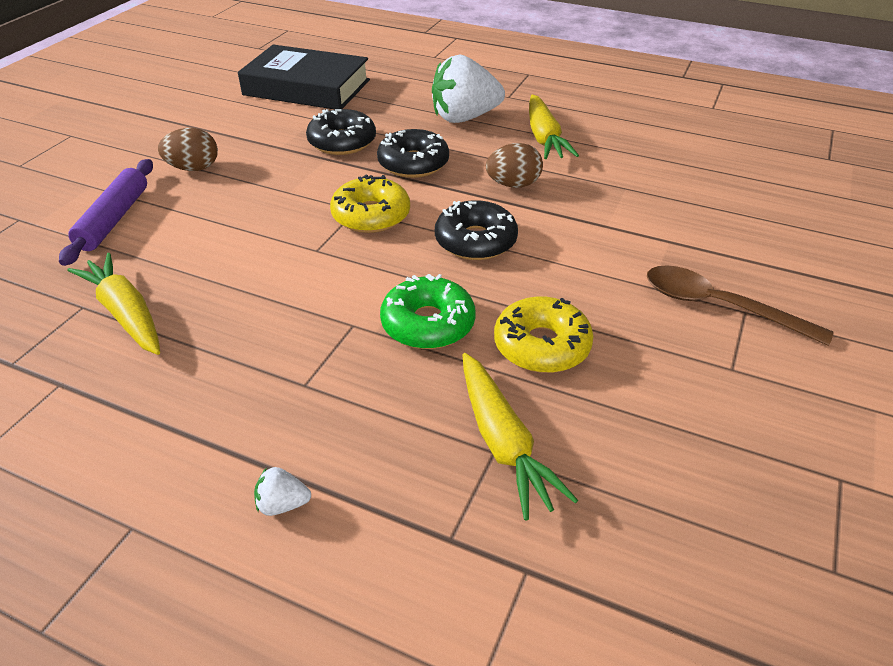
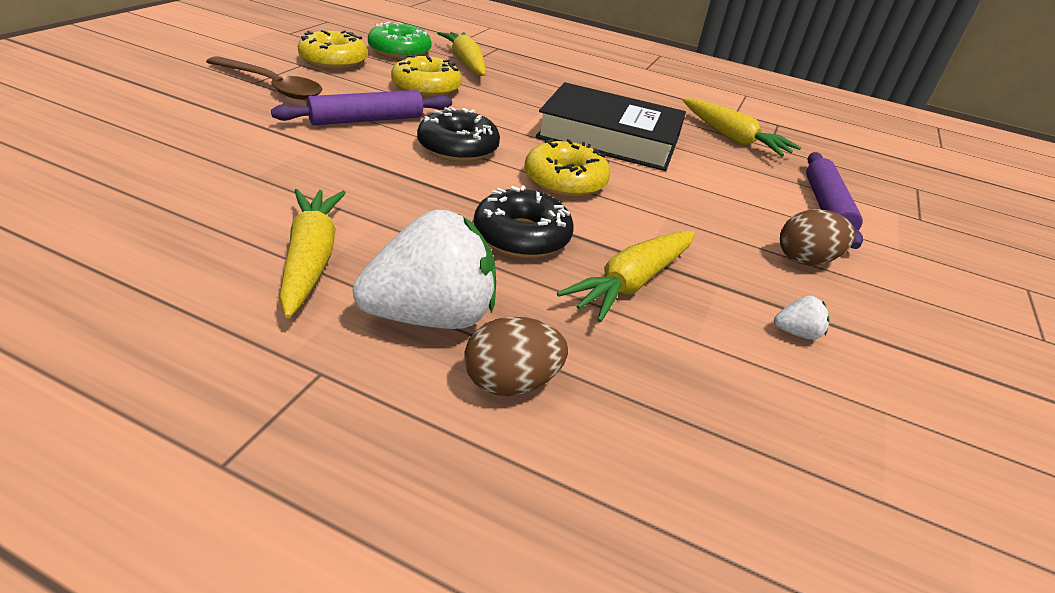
camera: 175 degrees right, 5 degrees down
black book [238,45,370,109] -> black book moved to [536,82,686,171]
white strawberry [254,467,311,516] -> white strawberry moved to [774,296,829,340]
black donut [306,109,376,155] -> yellow carrot [557,231,695,323]
green donut [380,274,476,349] -> green donut moved to [368,22,432,59]
brown egg [486,143,543,188] -> brown egg moved to [464,317,568,396]
none -> purple rolling pin [271,90,452,125]
none -> yellow donut [298,30,368,70]

